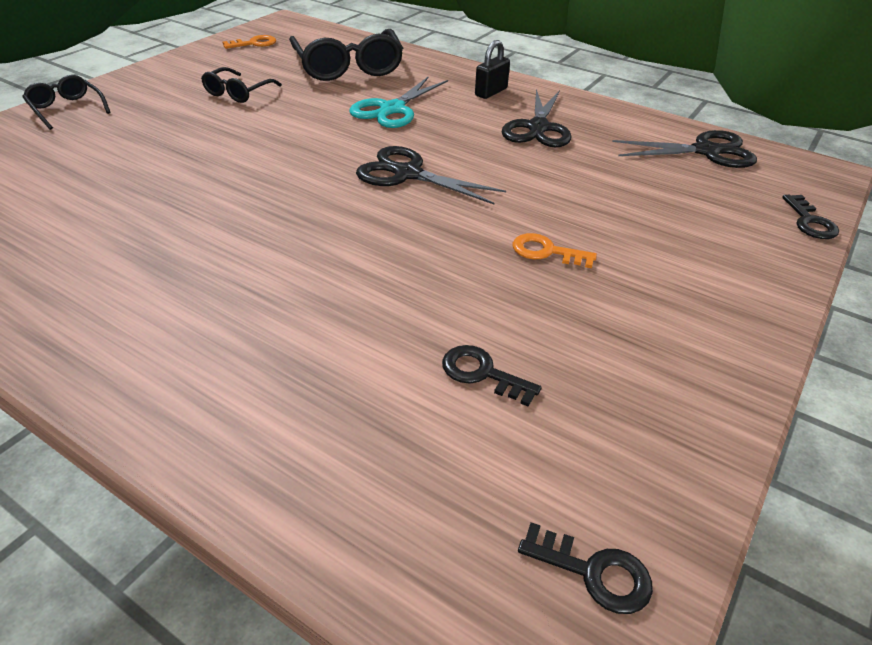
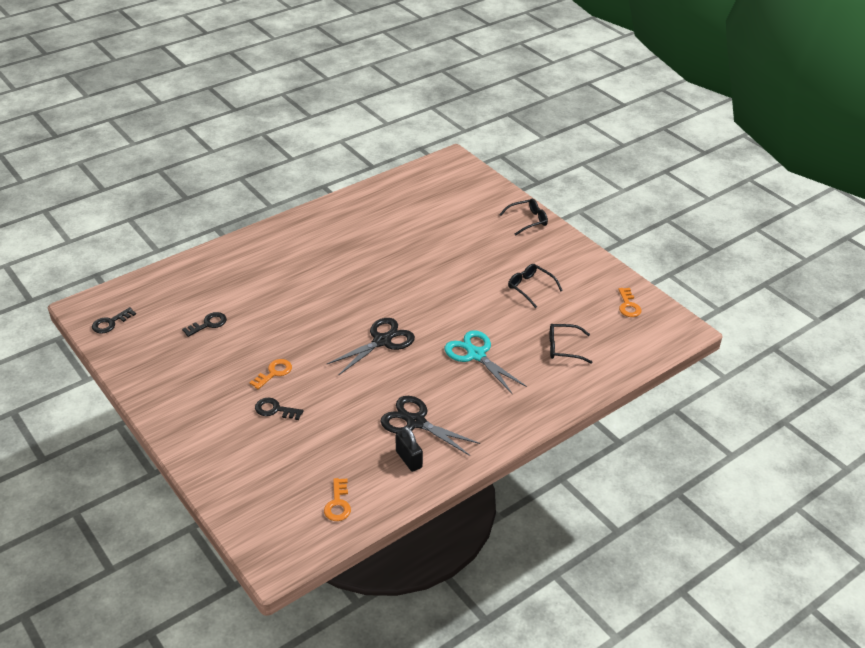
camera: 110 degrees right, 0 degrees up
black glasses [289,29,403,81] -> black glasses [550,324,592,364], size x0.54
black padlock [475,40,510,99] -> black padlock moved to [396,426,423,472]
black scissors [612,130,757,168] -> orange key [324,478,351,521]
black key [782,195,839,239] -> black key moved to [255,398,303,420]

